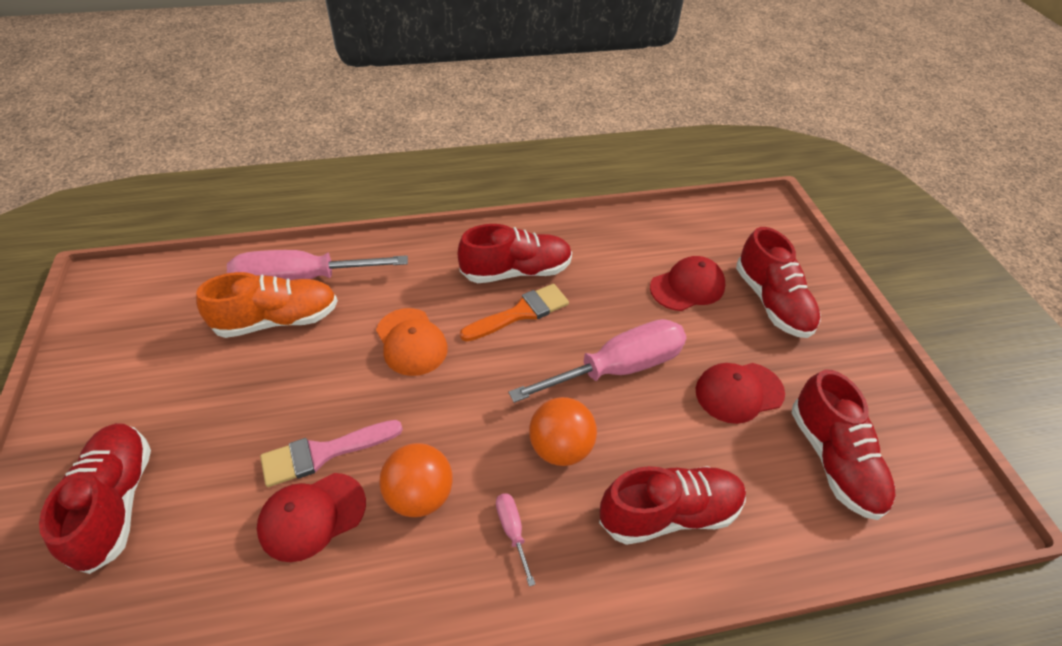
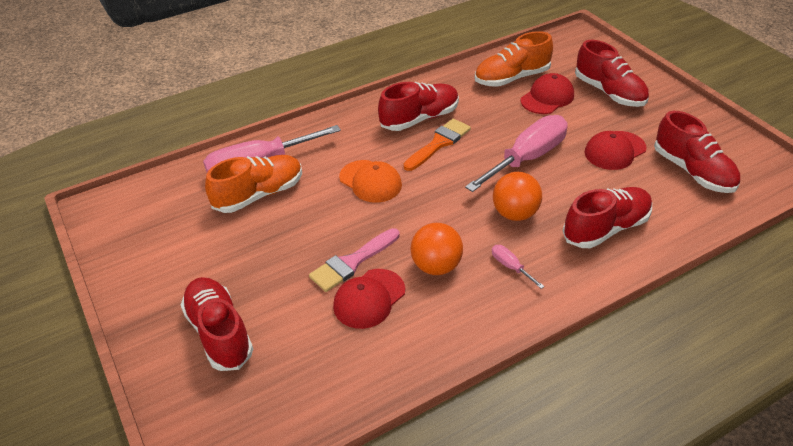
camera: 15 degrees left, 5 degrees down
none -> orange shoe [475,31,553,87]

